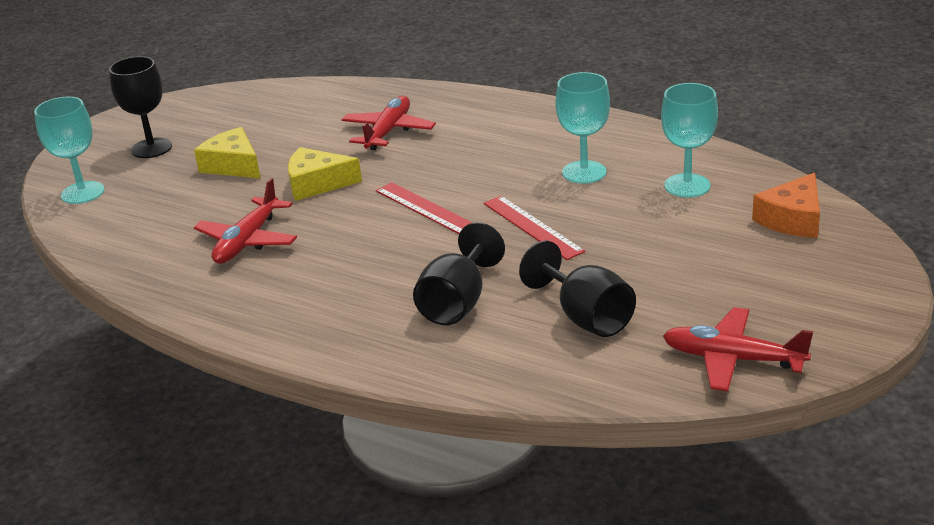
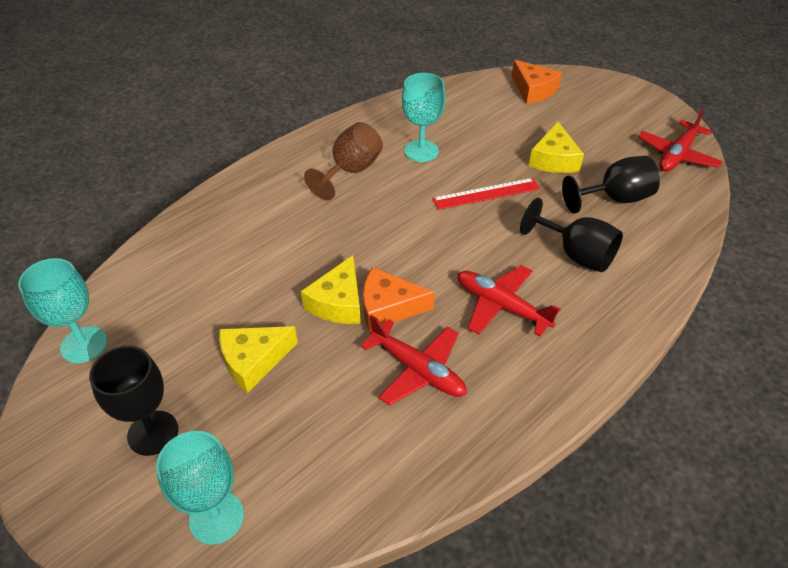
camera: 75 degrees left, 15 degrees up
red plane [342,96,436,150] -> red plane moved to [457,265,561,337]
red ruler [376,182,472,234] -> none
turquoise goblet [661,83,718,198] -> turquoise goblet moved to [18,258,107,363]
none -> brown goblet [304,122,383,200]
none -> orange cheese [363,267,435,331]
none -> yellow cheese [529,121,584,173]

